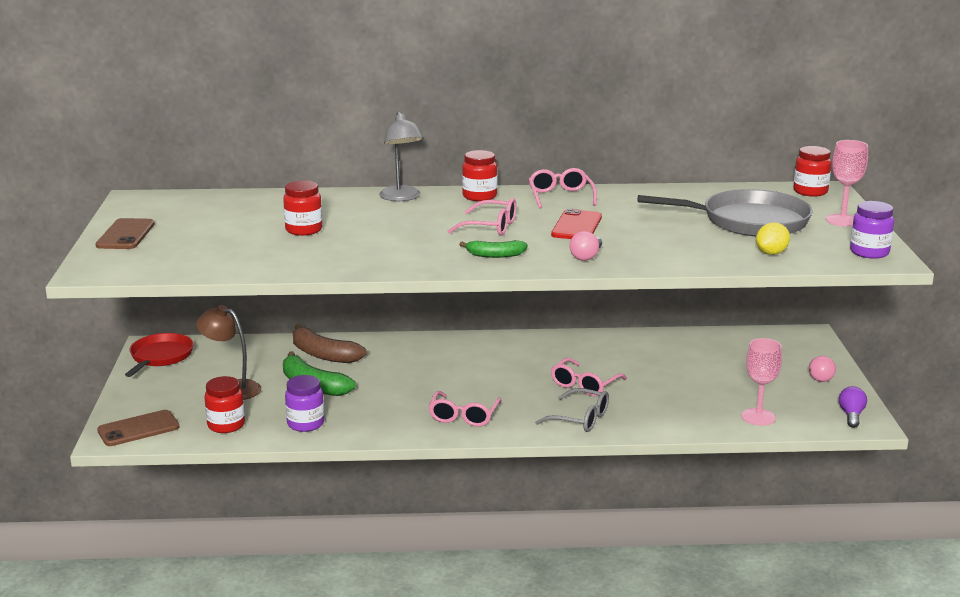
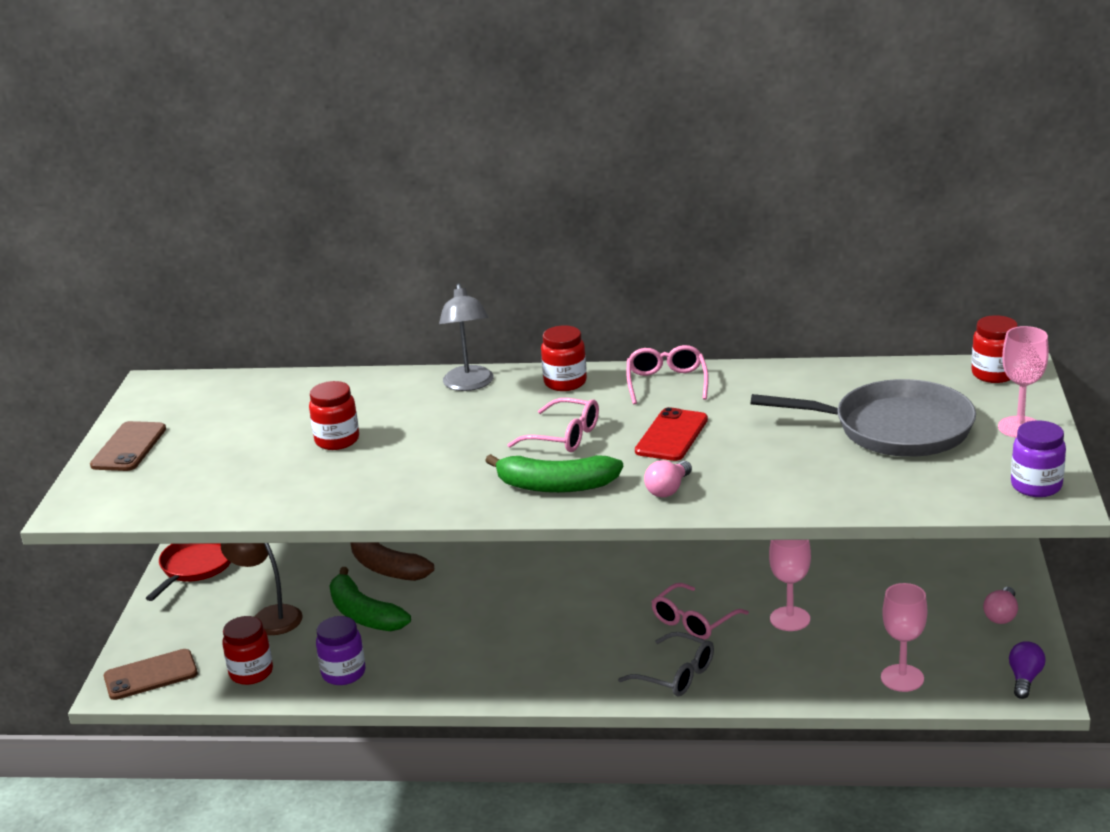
camera: 10 degrees right, 5 degrees up
pink glasses [428,391,501,427] -> none
green banana [459,240,528,258] -> green banana [485,454,623,493], size x1.66
yellow lemon [756,222,790,255] -> none
none -> pink goblet [769,540,811,631]

